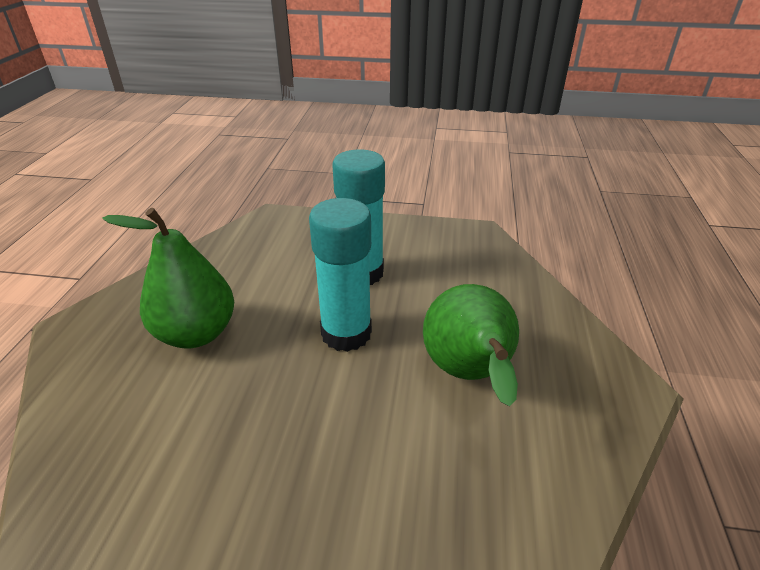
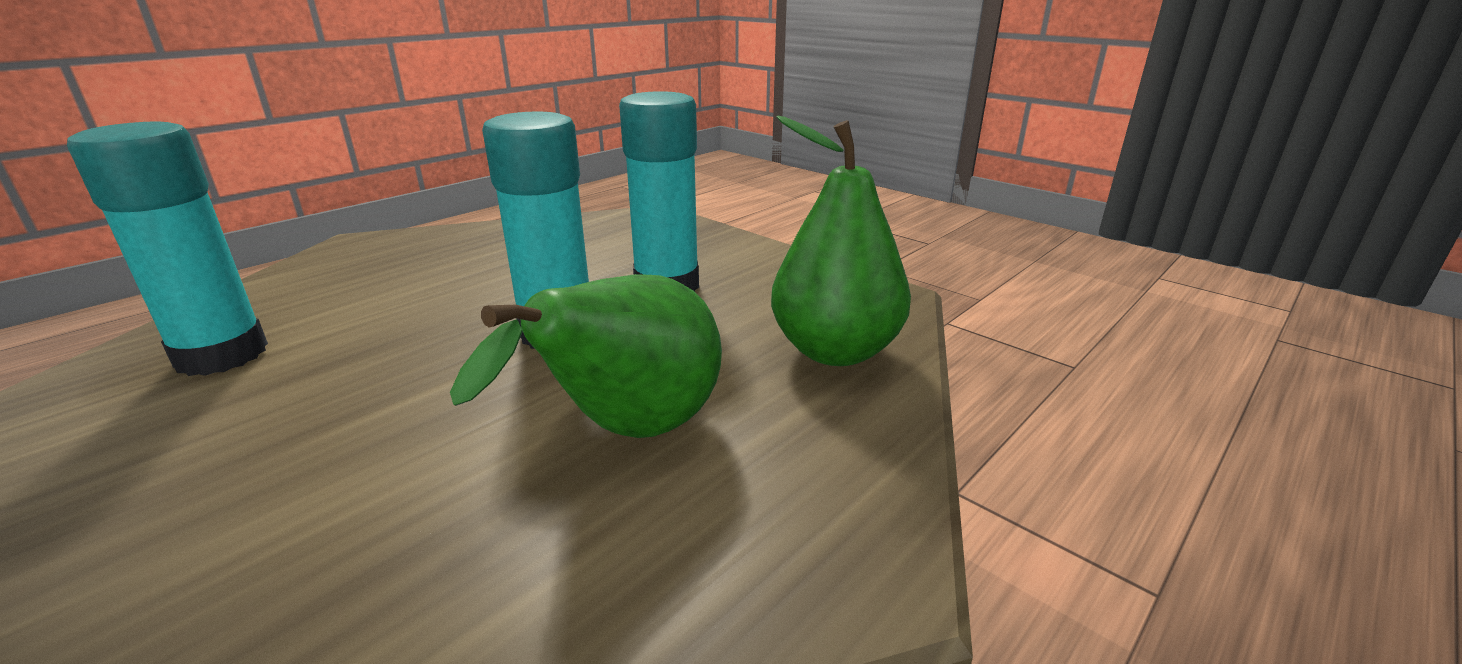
camera: 35 degrees right, 10 degrees down
green pear [102,208,234,349] -> green pear moved to [771,115,911,366]
none -> turquoise glue stick [67,122,268,376]

